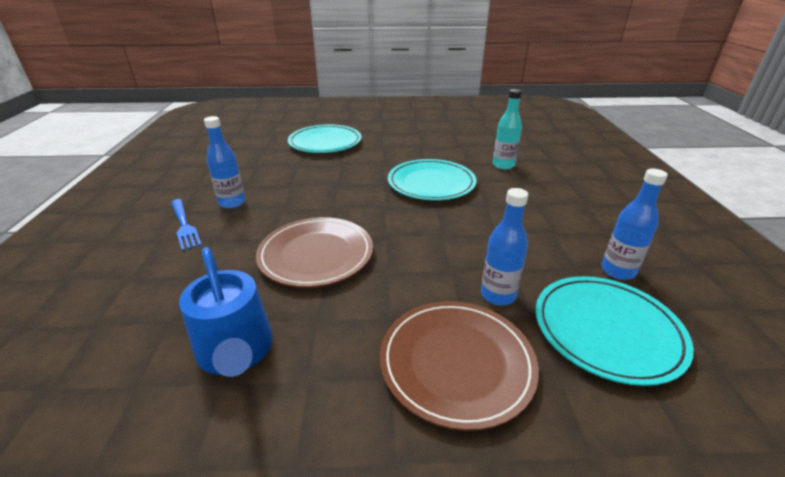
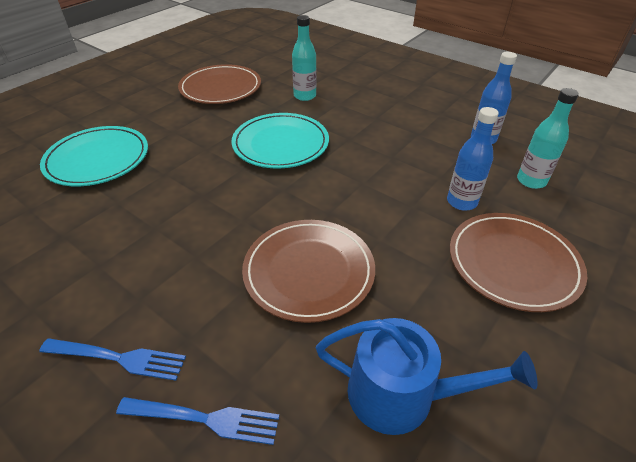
camera: 50 degrees left, 10 degrees up
blue bottle [204,116,245,208] -> none
turquoise plate [535,276,694,386] -> turquoise bottle [517,88,579,189]
none -> blue fork [116,397,279,445]
none -> brown plate [178,64,261,104]

